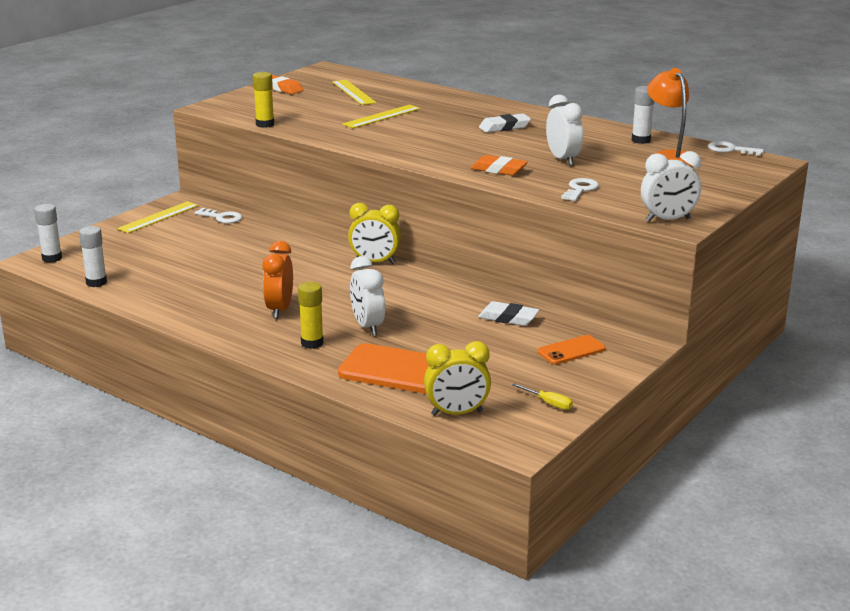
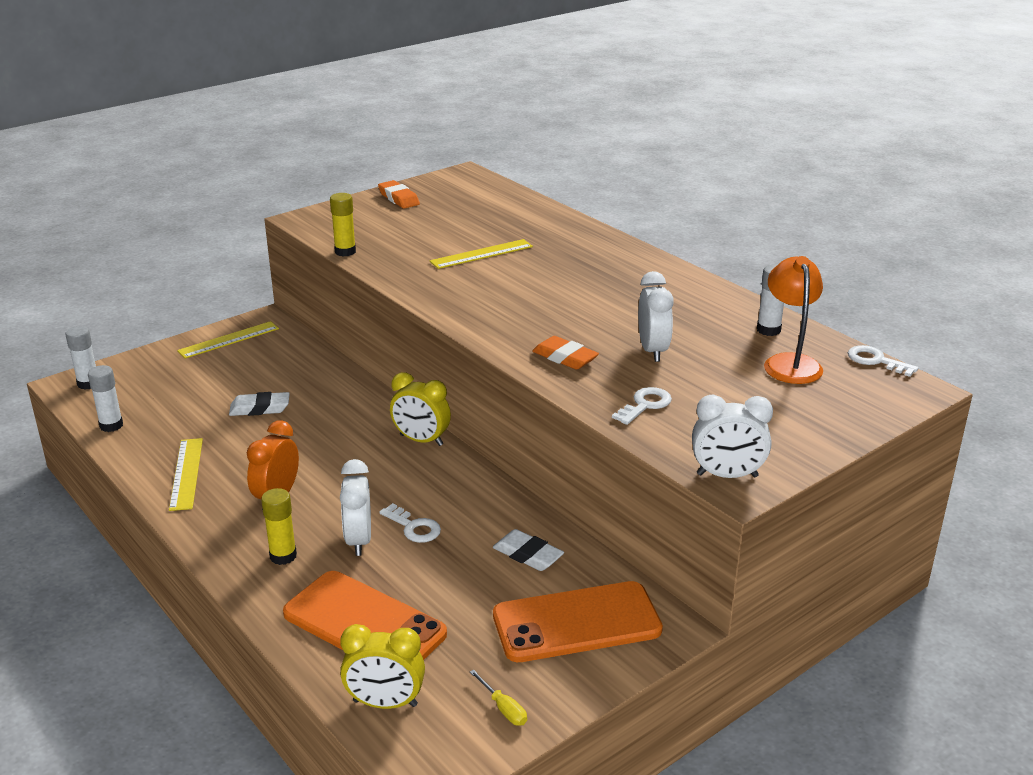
camera: 15 degrees right, 5 degrees up
white key [195,208,242,223] -> white key moved to [379,503,441,543]
yellow ruler [332,80,376,105] -> yellow ruler moved to [169,438,203,511]
white eraser [479,113,531,133] -> white eraser moved to [229,392,290,416]
orange phone [537,335,606,364] -> orange phone [493,581,663,662], size x1.95

